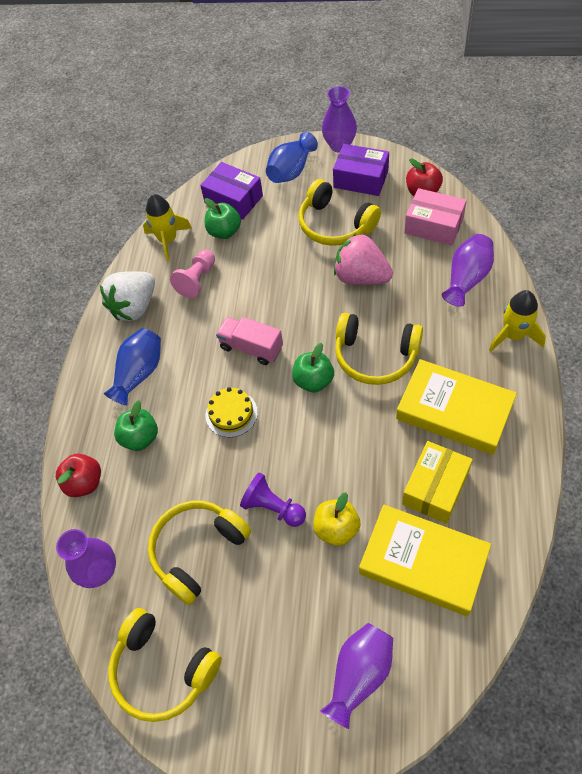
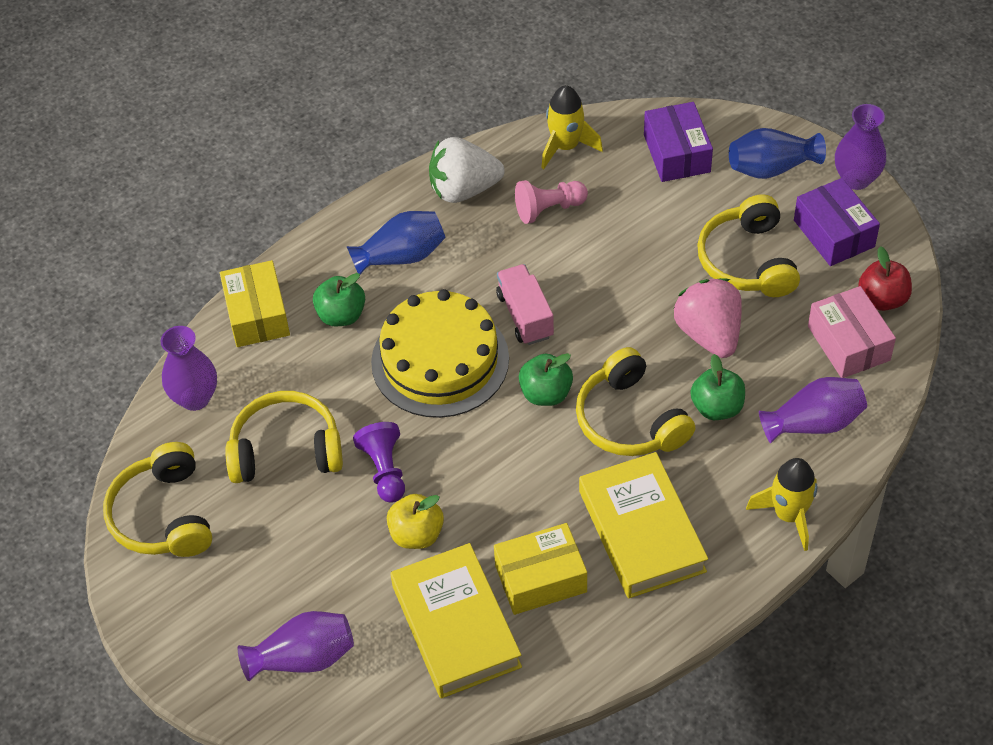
camera: 40 degrees right, 5 degrees down
red apple [56,454,101,497] -> yellow box [220,260,290,347]
green apple [205,198,241,239] -> green apple moved to [690,354,745,420]
yellow cake [206,387,258,437] -> yellow cake [371,289,509,418], size x2.07

